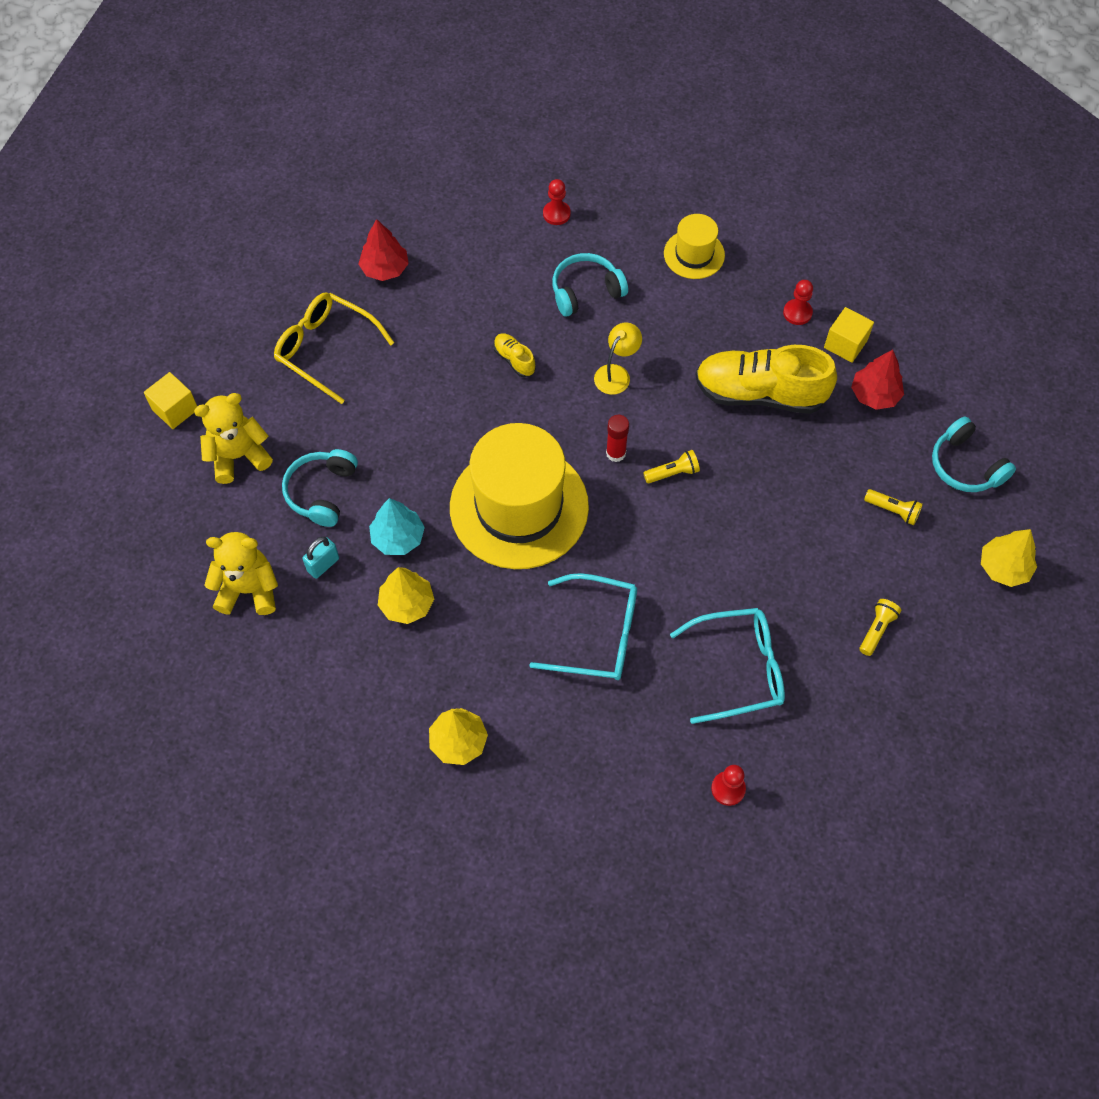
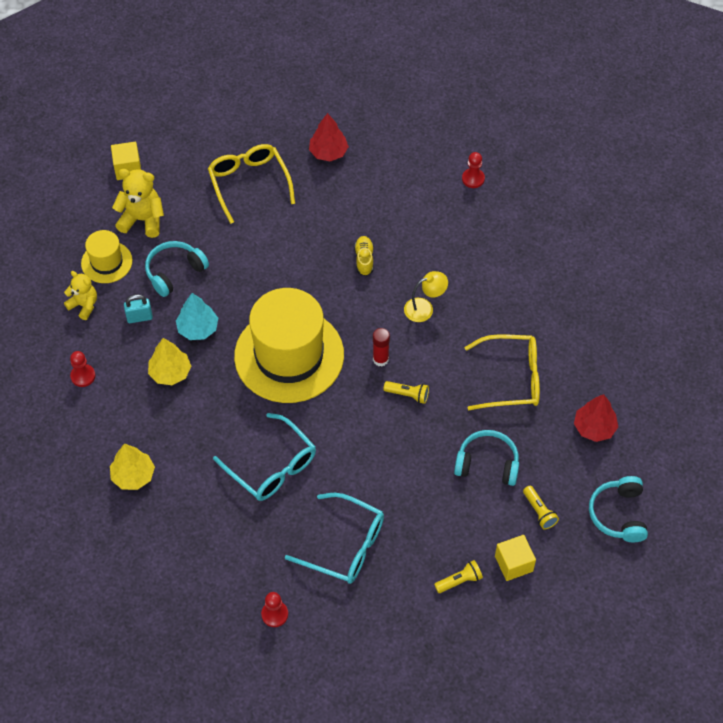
camera: 35 degrees right, 5 degrees down
yellow teddy bear [204,532,278,615] -> yellow teddy bear [64,271,97,320], size x0.66
turquoise headphones [552,253,628,317] -> turquoise headphones moved to [454,430,519,486]
yellow hat [664,214,725,279] -> yellow hat moved to [81,230,132,283]
yellow shoe [695,345,837,414] -> yellow glasses [465,334,540,410]
red pawn [783,280,813,325] -> red pawn moved to [70,351,96,387]
yellow cube [824,307,874,363] -> yellow cube moved to [495,535,536,581]
yellow tree [981,529,1037,587] -> none

